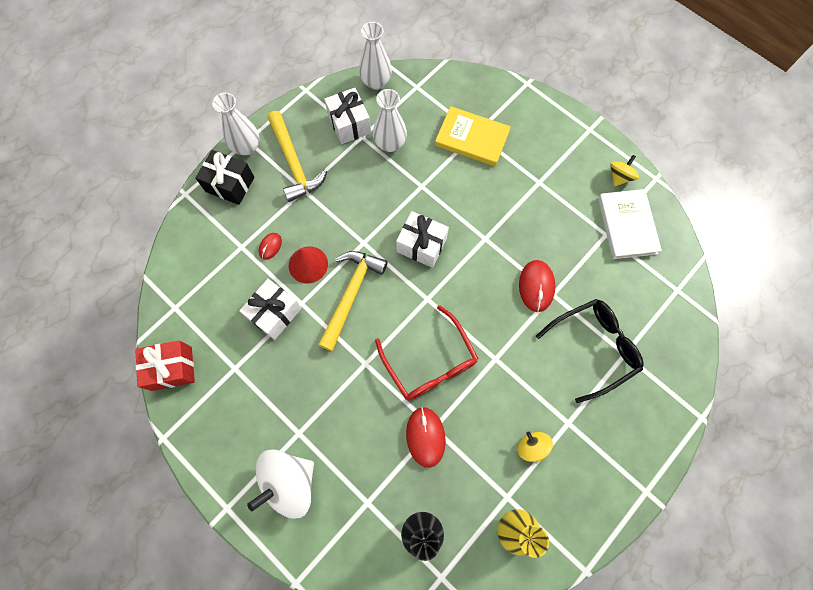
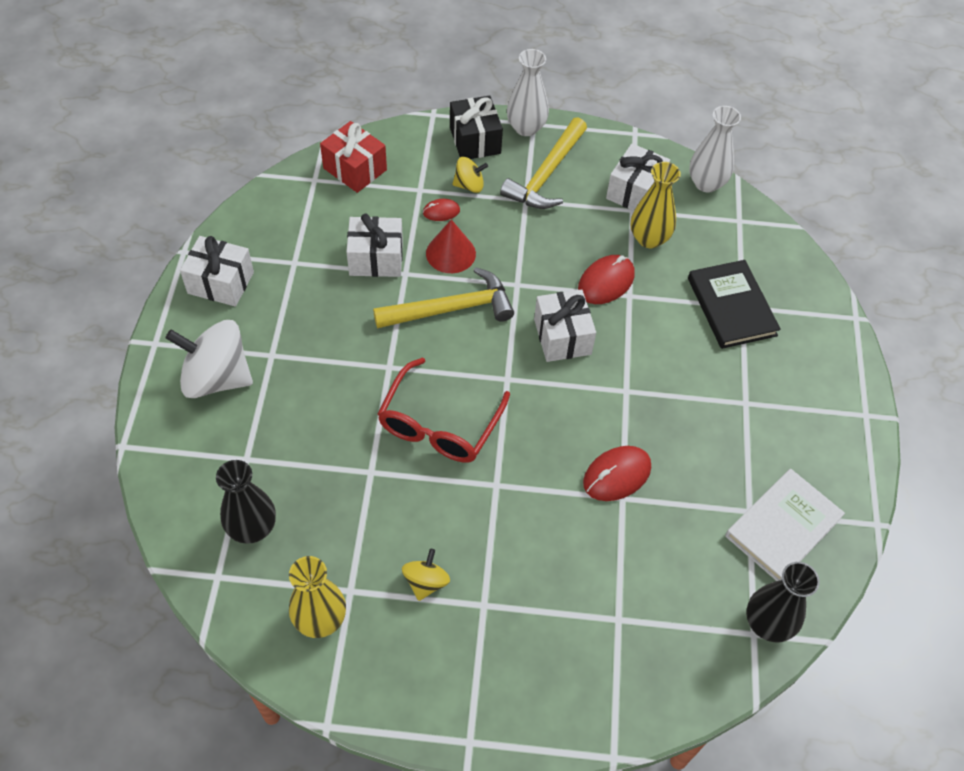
camera: 50 degrees right, 15 degrees down
red gift [135,340,195,391] -> red gift moved to [320,121,387,193]
white vase [373,89,407,152] -> yellow vase [631,162,681,248]
red mouse [406,407,446,468] -> red mouse moved to [578,255,635,304]
yellow book [435,106,511,166] -> black book [688,260,781,349]
black glasses [536,299,644,403] -> none
yellow spinning top [610,155,639,187] -> yellow spinning top moved to [453,157,488,193]
none -> white gift [180,236,254,307]
none -> black vase [746,562,820,642]

